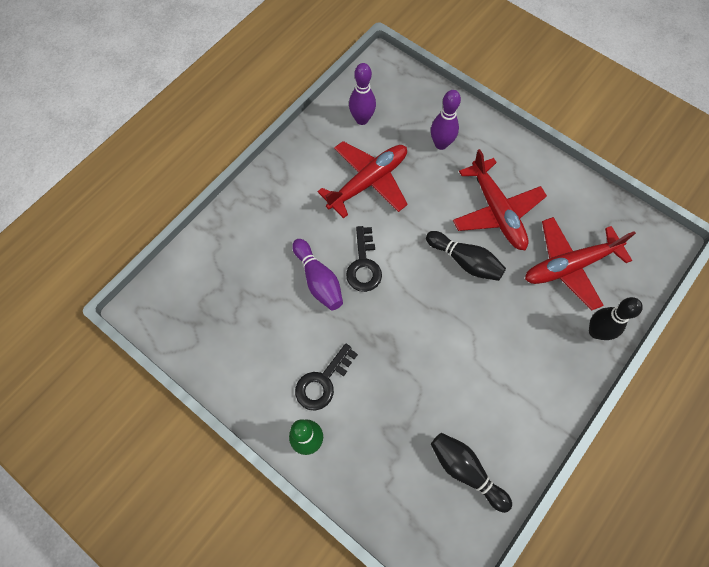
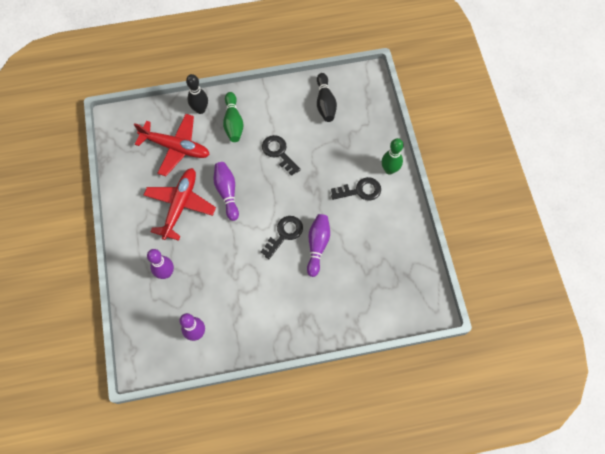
camera: 140 degrees left, 0 degrees up
red plane [318,141,408,218] -> none
black bowling pin [426,231,506,281] -> purple bowling pin [214,162,239,221]
none -> green bowling pin [223,92,244,142]
none -> black key [262,135,301,176]

